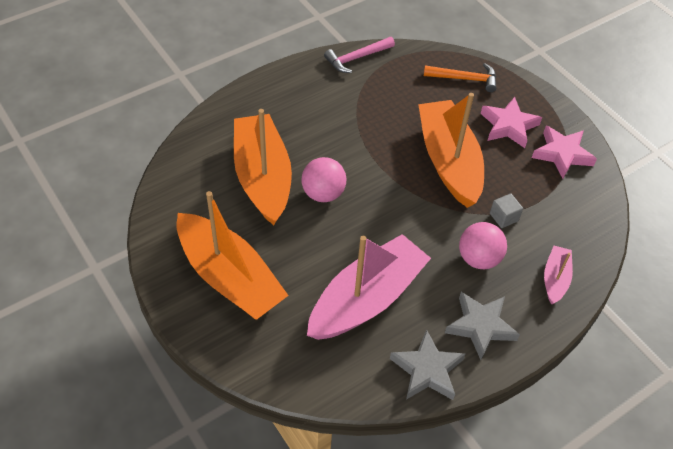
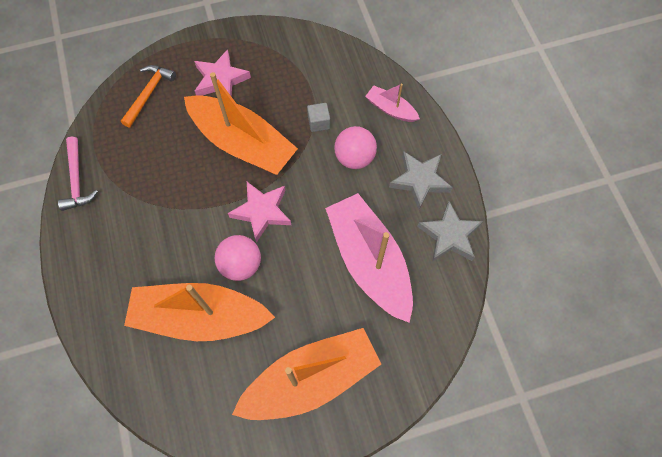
camera: 70 degrees left, 15 degrees up
orange boat [418,93,484,208] -> orange boat turned 150 degrees counterclockwise [184,72,298,175]
pink star [532,125,597,178] -> pink star moved to [228,182,291,243]

